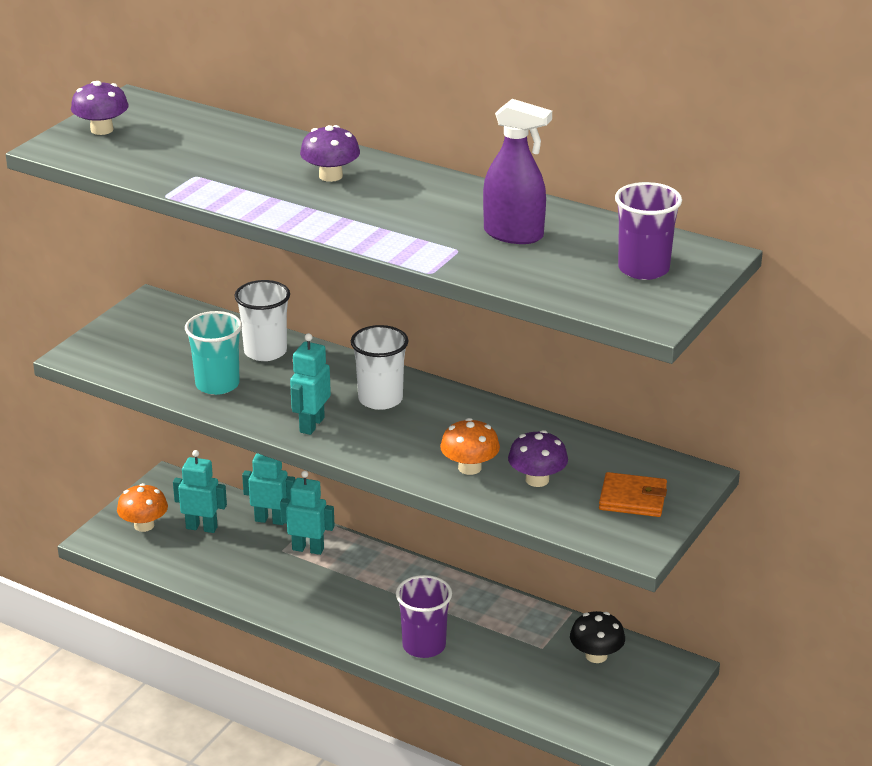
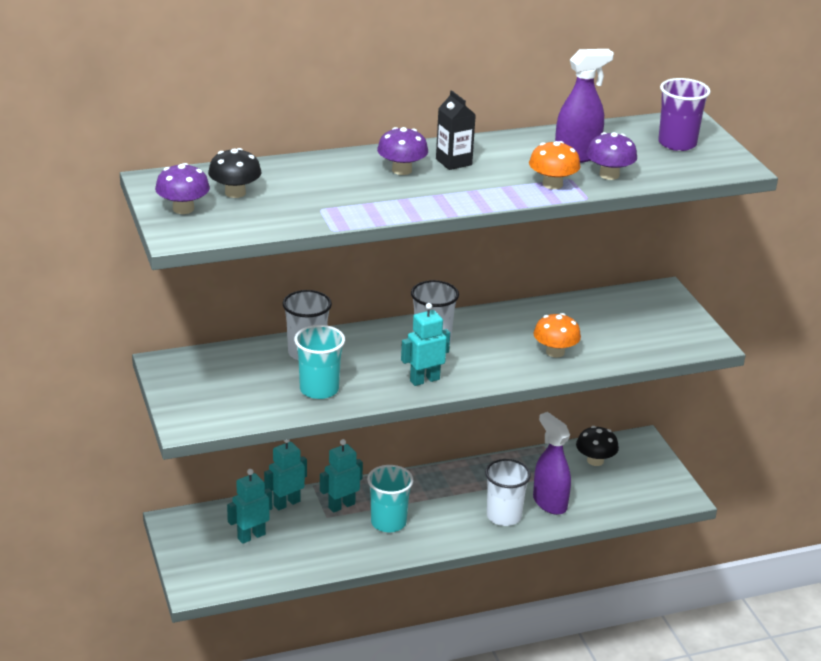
camera: 50 degrees left, 0 degrees up
orange mushroom [117,483,168,532] -> orange mushroom moved to [529,141,581,189]
turquoise robot [290,333,331,435] -> turquoise robot turned 90 degrees clockwise [401,303,450,386]
purple cup [396,575,452,658] -> white cup [485,459,531,526]
purple mushroom [508,430,568,487] -> purple mushroom moved to [586,132,637,180]
orange wallet [599,472,667,517] -> none
none -> black mushroom [208,148,262,198]
none -> turquoise cup [367,465,413,532]
none -> black carton [436,90,476,170]
none -> purple spray bottle [533,412,571,515]

